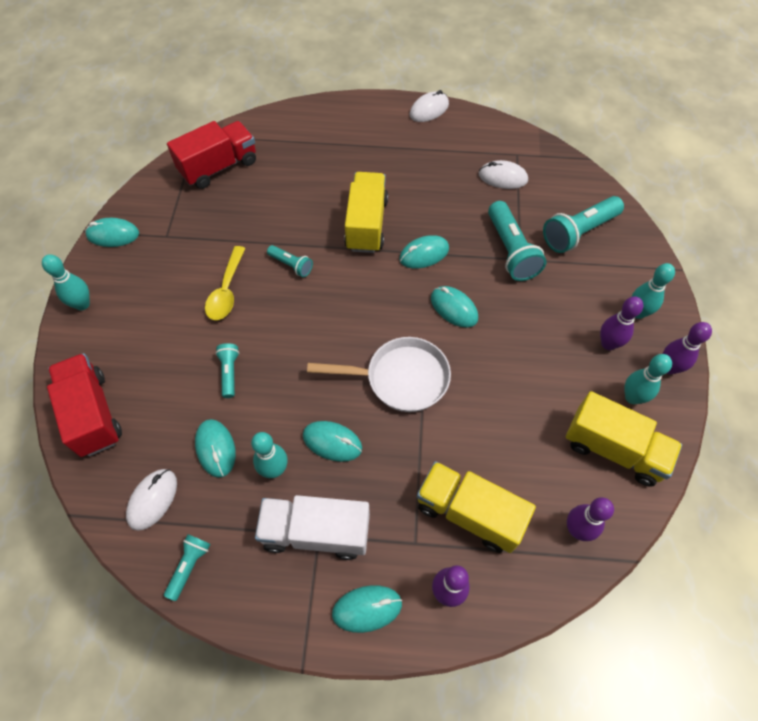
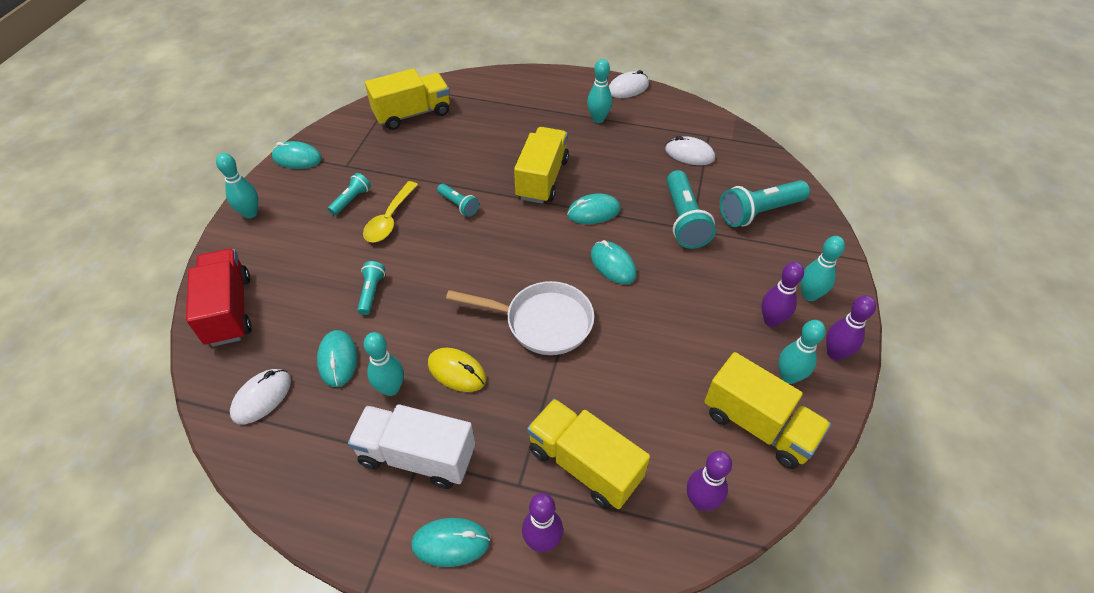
camera: 10 degrees right, 10 degrees down
turquoise flashlight [164,534,210,601] -> turquoise flashlight moved to [328,173,371,215]
red truck [167,121,256,189] -> yellow truck [365,68,450,130]
turquoise mouse [303,421,362,462] -> yellow mouse [428,348,486,392]
none -> turquoise bowling pin [587,59,612,123]

